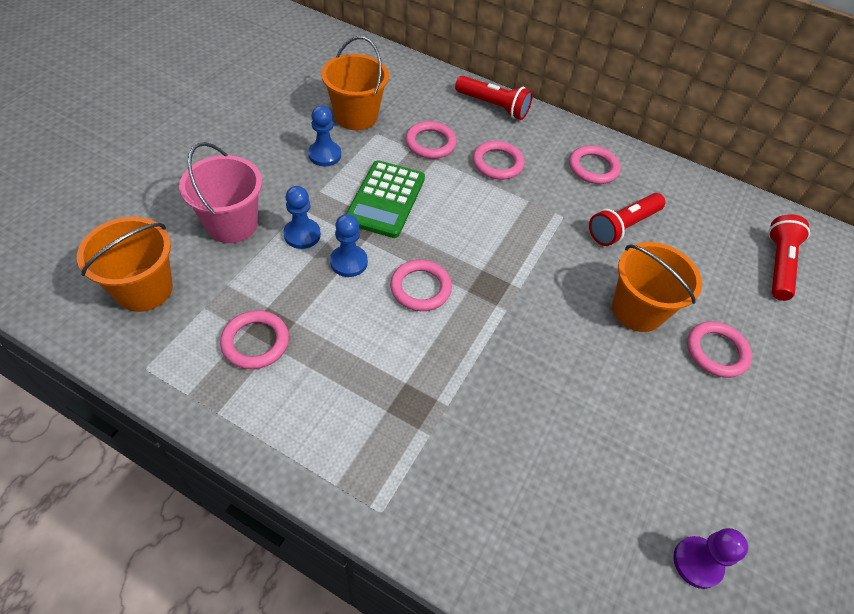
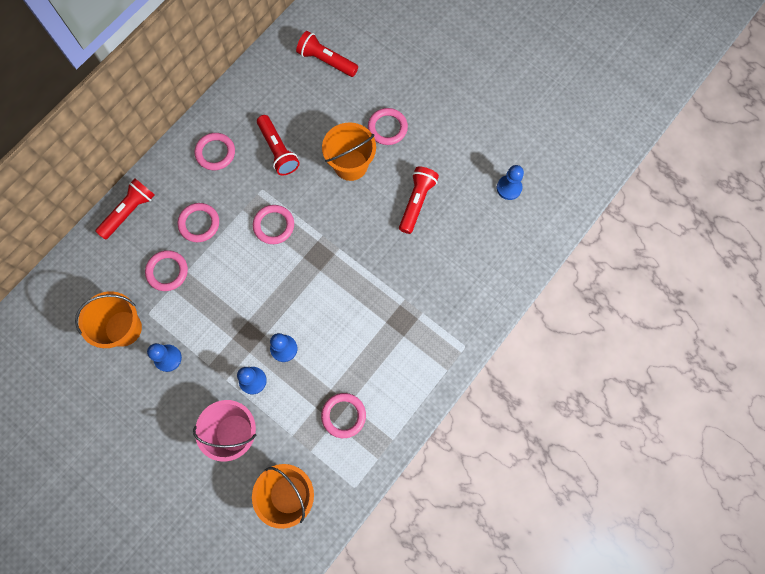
camera: 75 degrees left, 20 degrees up
green calculator [346,160,425,238] -> none
pink ring [390,260,452,311] -> pink ring moved to [253,205,294,244]
purple pawn [673,528,748,589] -> blue pawn [497,165,524,200]
none -> red flashlight [399,166,439,234]

